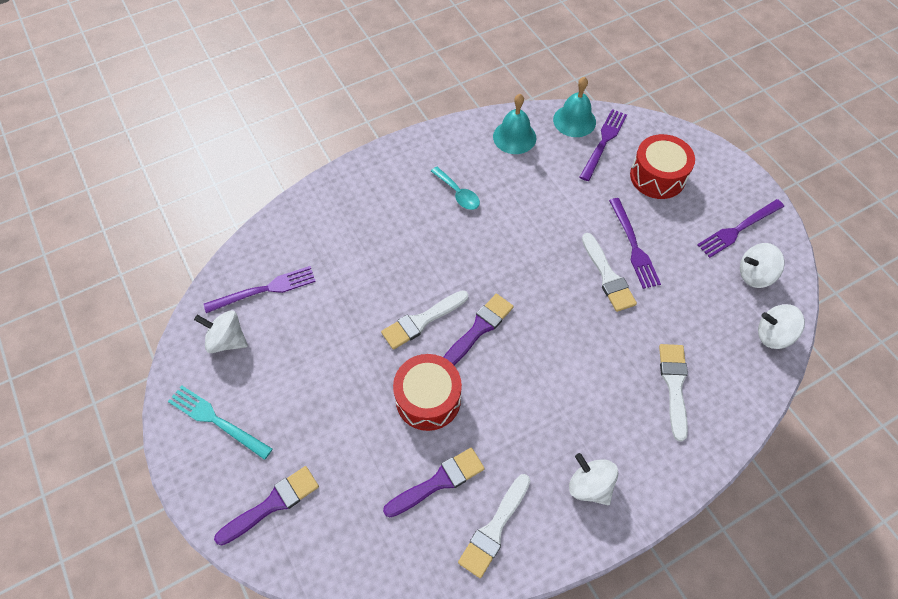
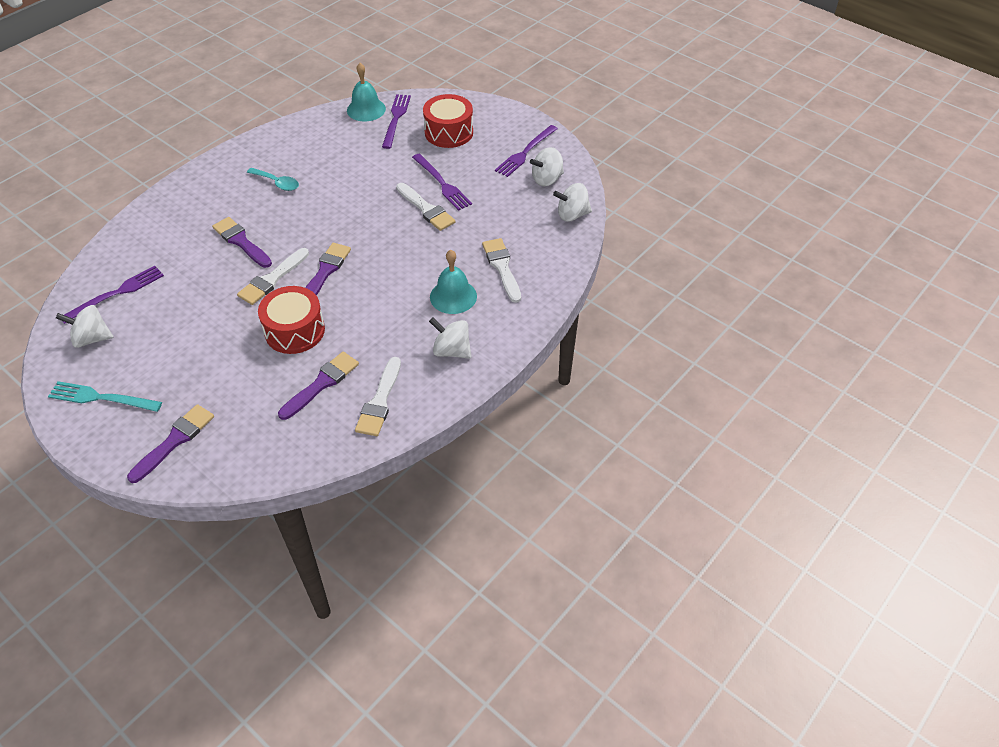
camera: 20 degrees left, 10 degrees down
turquoise bell [493,94,536,154] -> turquoise bell moved to [430,250,477,314]
none -> purple brush [212,217,272,268]

